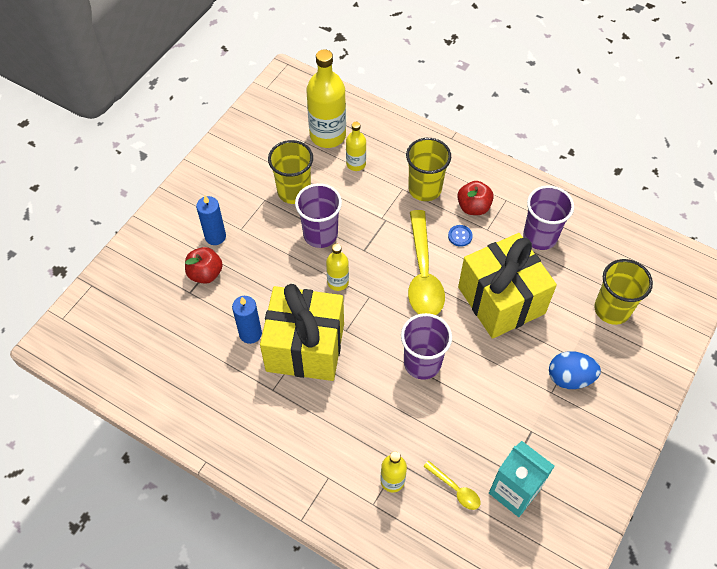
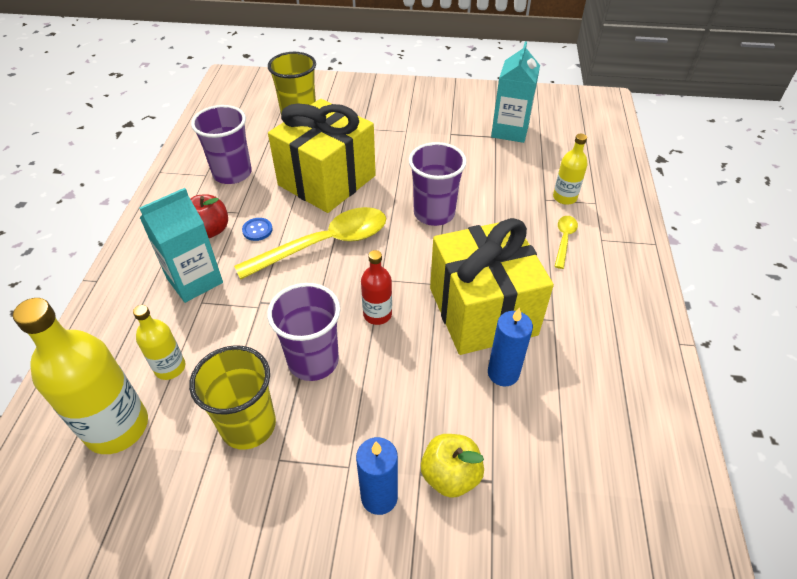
camera: 115 degrees left, 10 degrees down
red apple [185,247,223,284] -> yellow apple [421,434,484,498]
yellow bottle [326,244,349,291] -> red bottle [361,250,392,325]
yellow cup [406,138,451,201] -> turquoise carton [140,188,223,303]
yellow spoon [423,461,480,510] -> yellow spoon moved to [554,216,578,269]
blue egg [549,351,601,389] -> none

